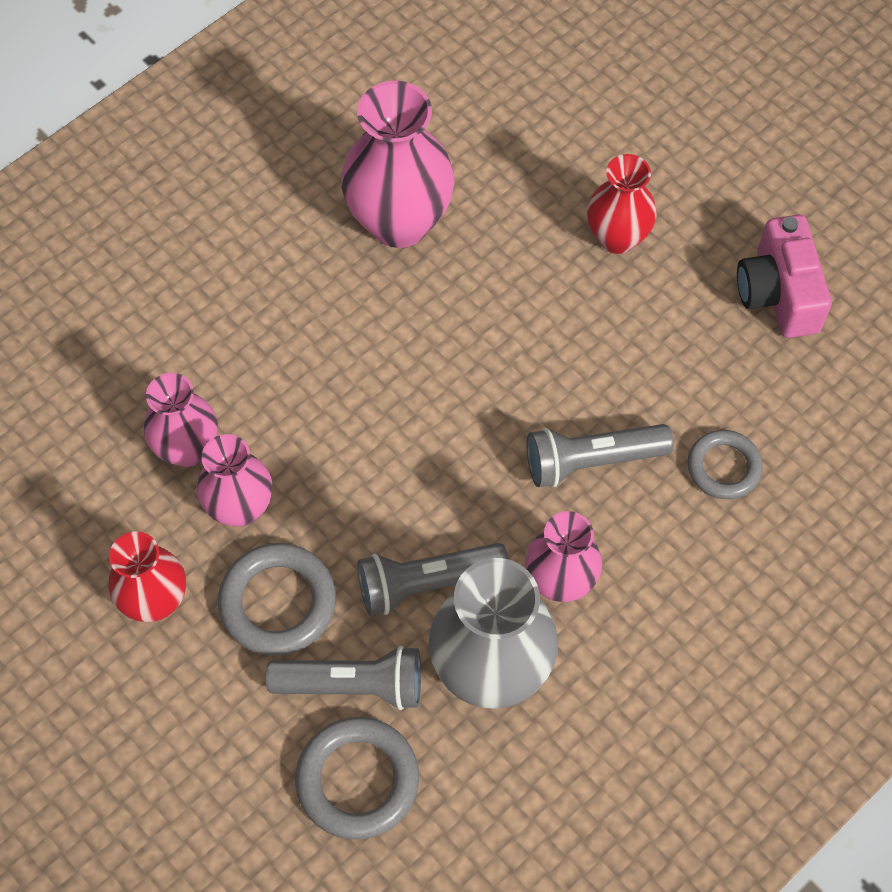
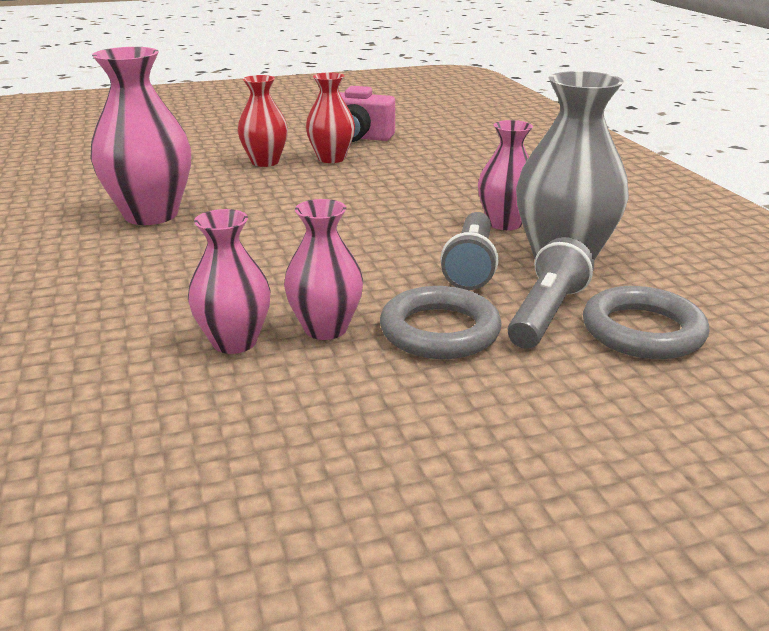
camera: 65 degrees left, 35 degrees down
red vase [108,531,186,622] -> red vase moved to [306,72,355,163]
grey flashlight [527,424,674,487] -> none
grey ring [687,430,763,499] -> none

